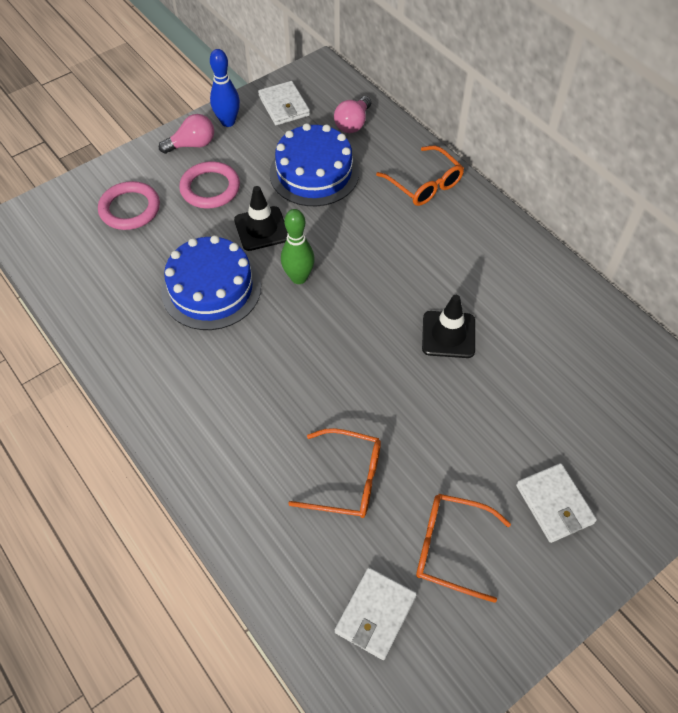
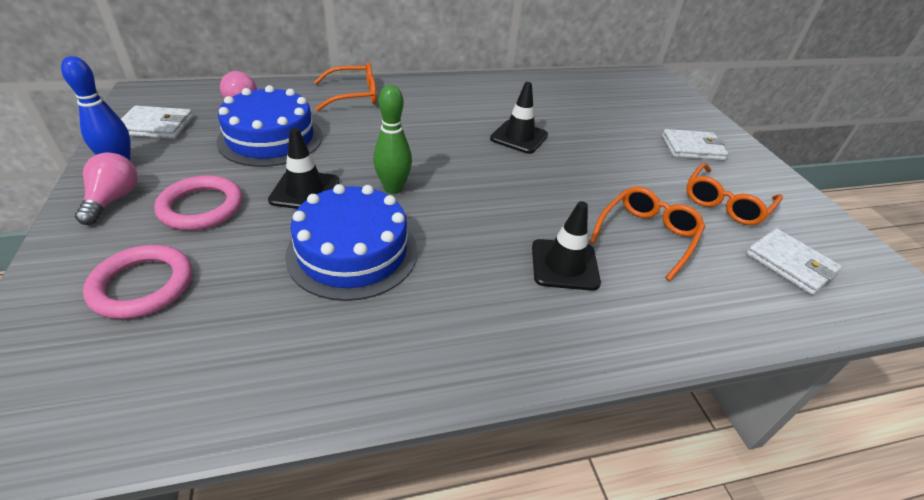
camera: 70 degrees left, 15 degrees down
none -> black traffic cone [532,201,601,291]

